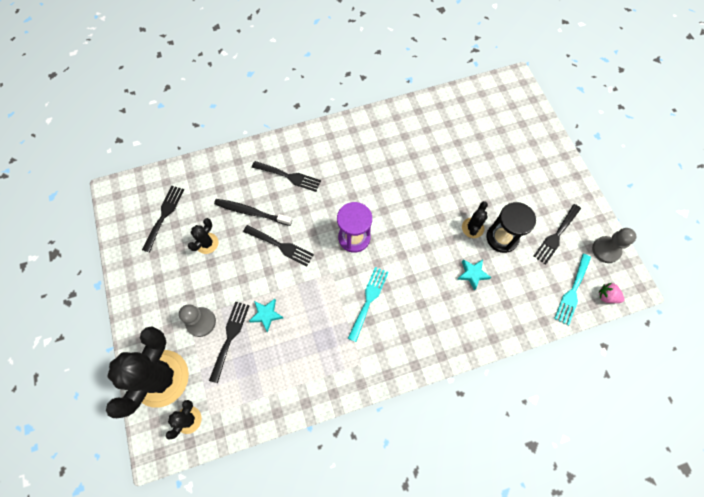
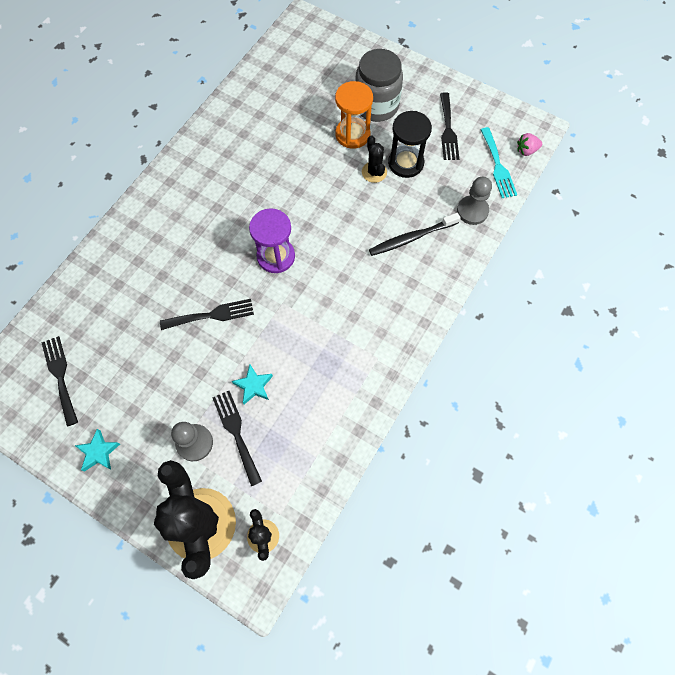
camera: 40 degrees left, 0 degrees up
black cactus [188,218,218,254] -> none
black toothbrush [214,199,292,226] -> black toothbrush moved to [369,213,460,256]
black fork [252,161,321,192] -> none
turquoise fork [348,267,389,342] -> none
turquoise star [457,259,491,291] -> turquoise star moved to [75,429,120,472]
grey pawn [592,228,637,263] -> grey pawn moved to [457,177,492,225]
none -> orange hourglass [335,81,373,149]
none -> grey jar [355,49,403,122]

